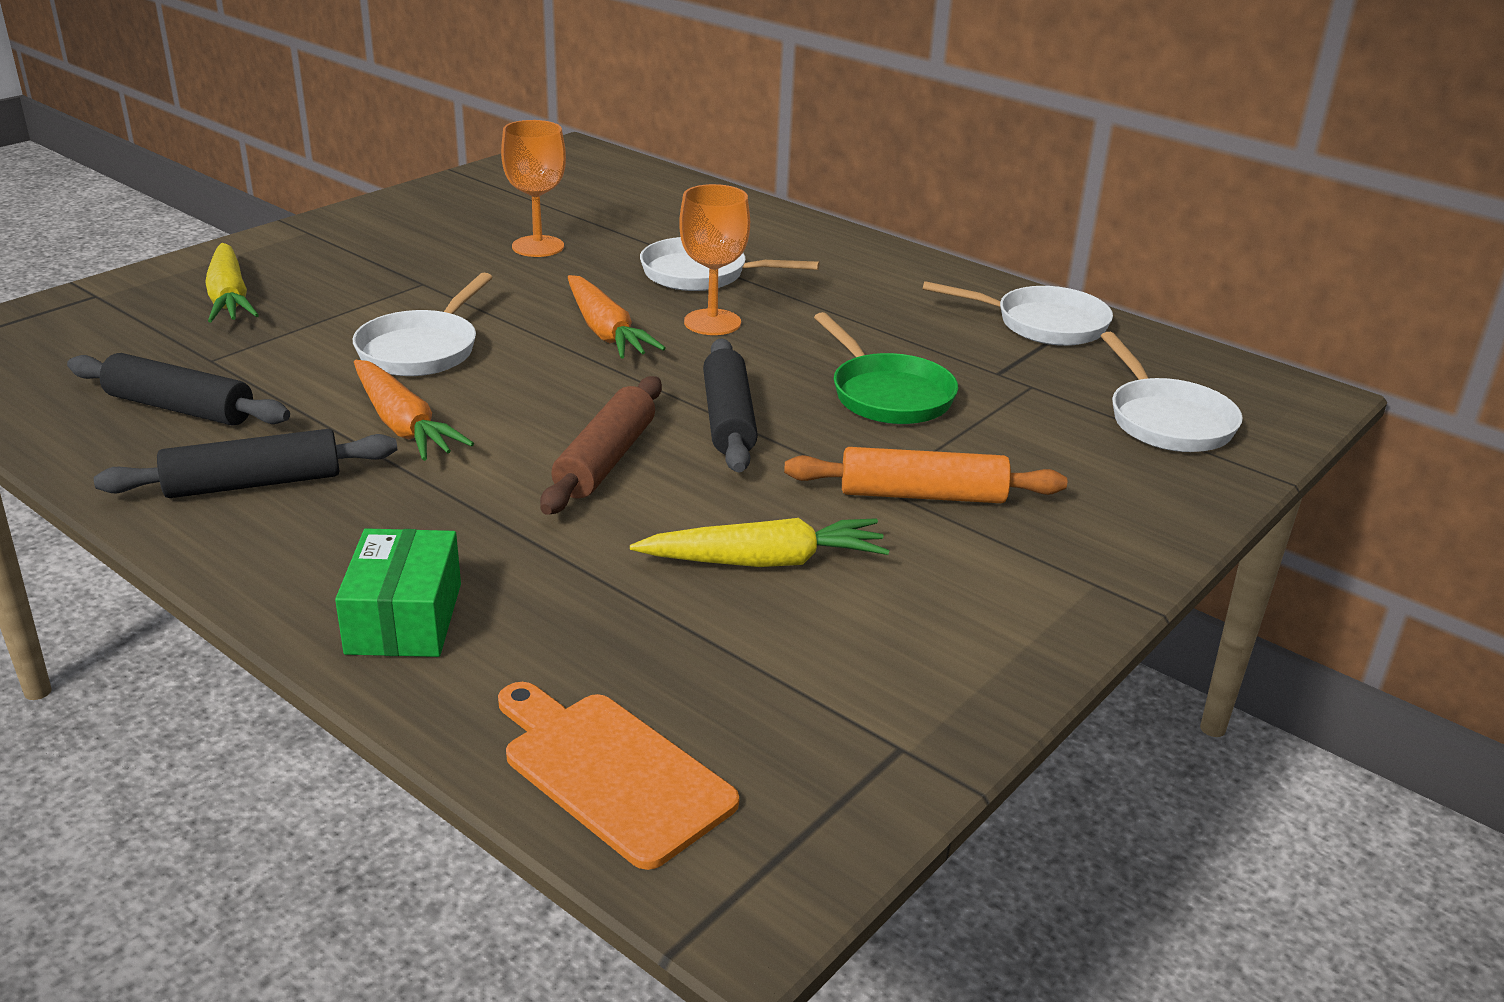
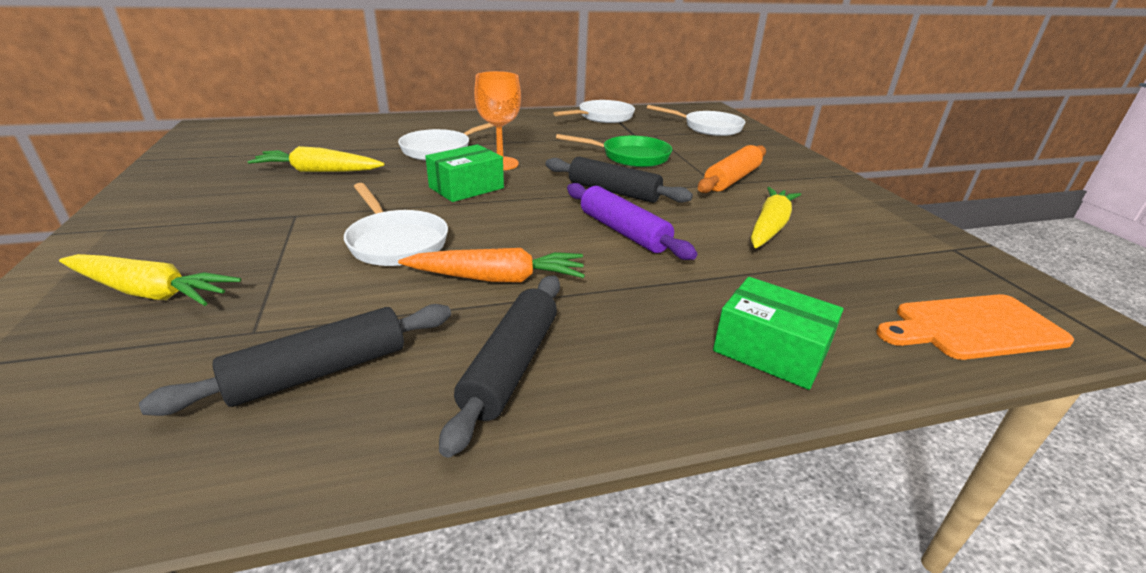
camera: 55 degrees left, 0 degrees up
orange goblet [501,120,566,257] -> yellow carrot [247,146,385,172]
brown rolling pin [540,376,662,515] -> purple rolling pin [567,183,697,260]
orange carrot [568,275,666,359] -> green box [425,144,504,202]

